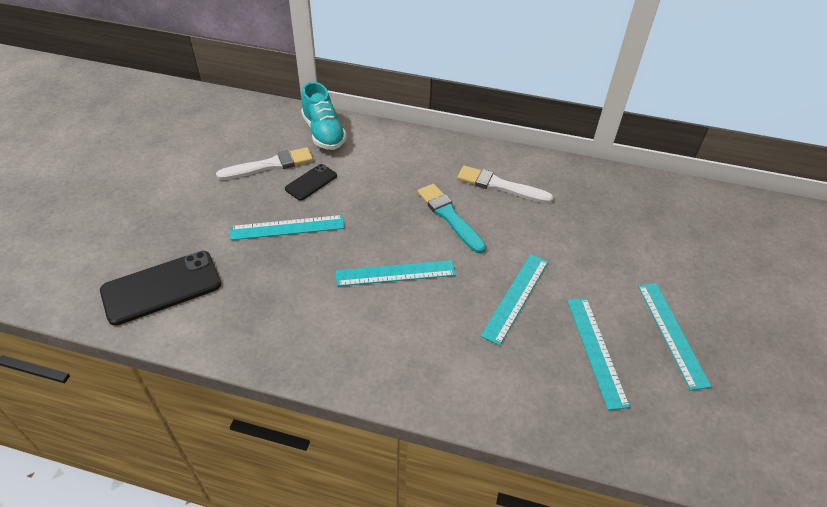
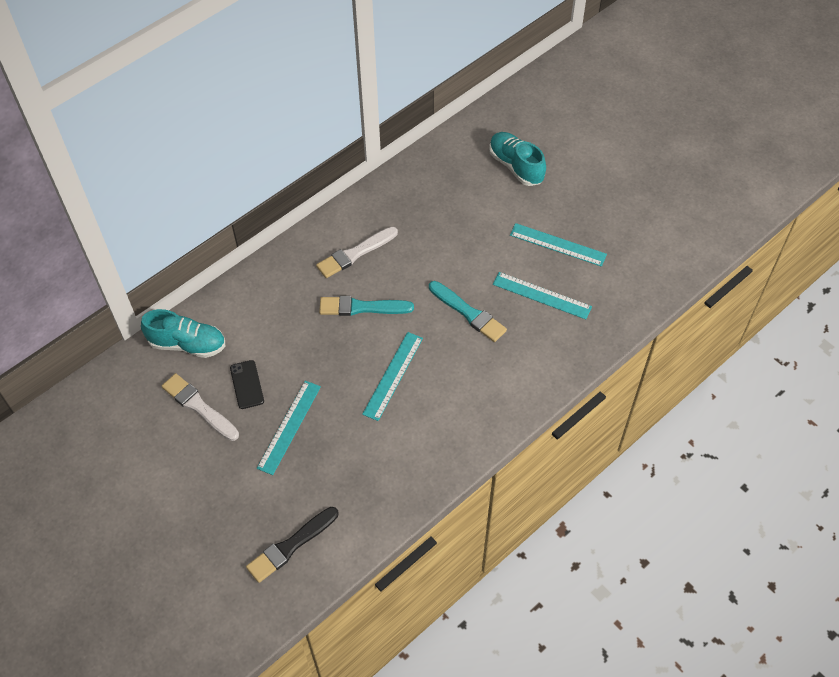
camera: 55 degrees left, 10 degrees up
black phone [100,251,221,326] -> black brush [246,507,338,583]
white brush [216,147,313,180] -> white brush turned 60 degrees counterclockwise [162,373,239,441]
turquoise ruler [481,254,548,346] -> turquoise brush [429,281,507,342]
none -> turquoise shoe [489,132,546,186]

